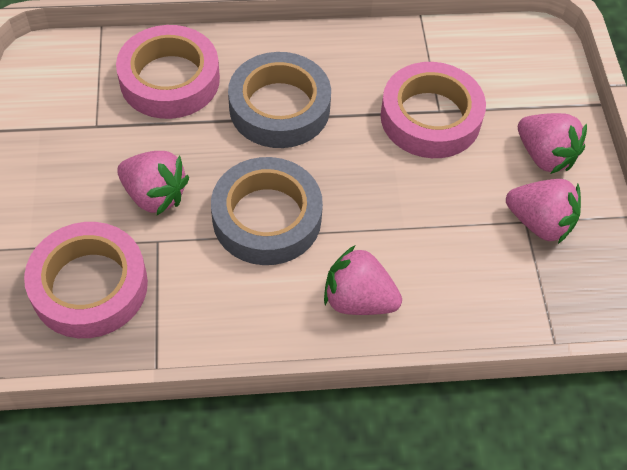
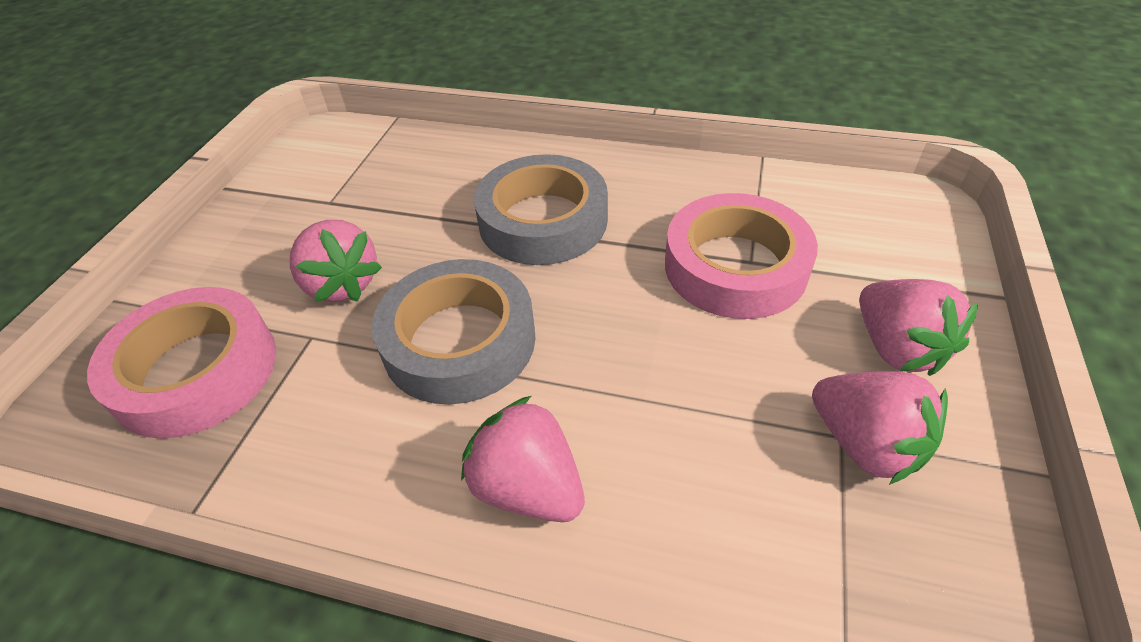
camera: 25 degrees right, 10 degrees down
pink tape [116,25,220,119] -> none

